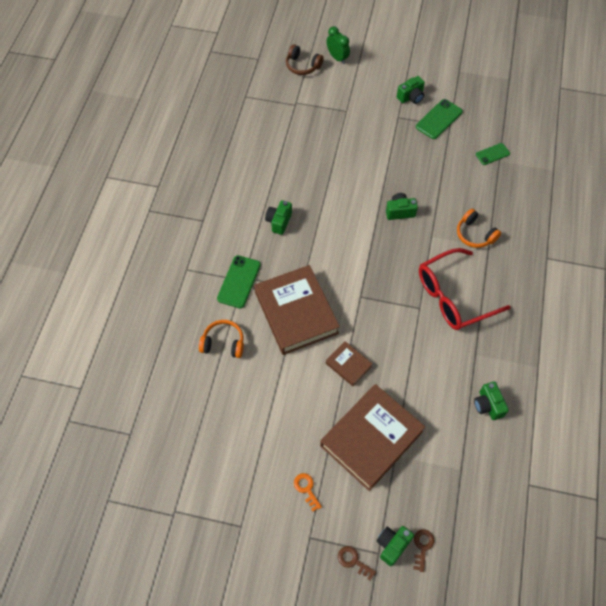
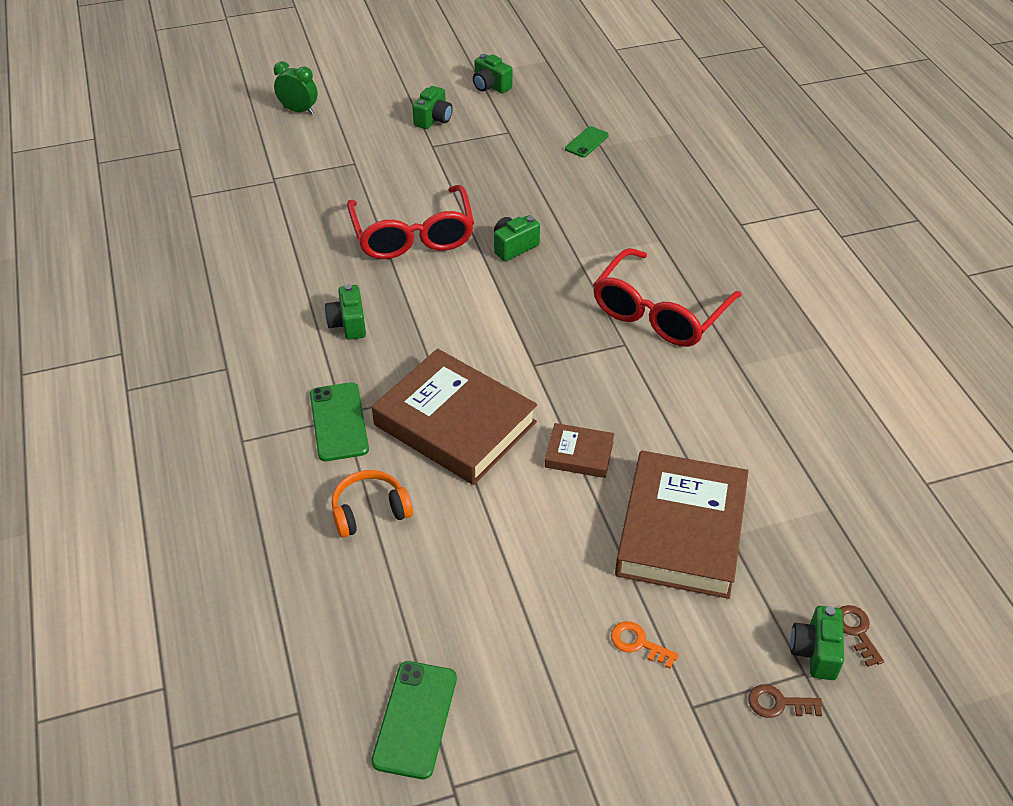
camera: 30 degrees left, 15 degrees down
brown headphones [286,44,324,75] -> none
green phone [416,99,463,139] -> green phone moved to [371,661,457,779]
orange headphones [457,209,501,248] -> none
green camera [474,381,509,420] -> green camera moved to [473,54,512,93]
none -> red glasses [347,185,474,259]

